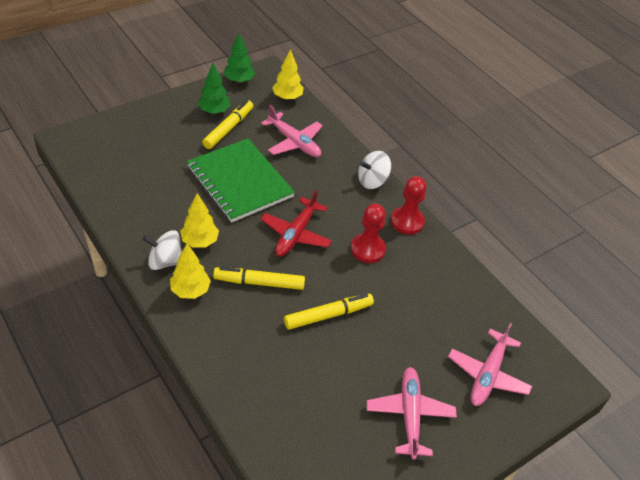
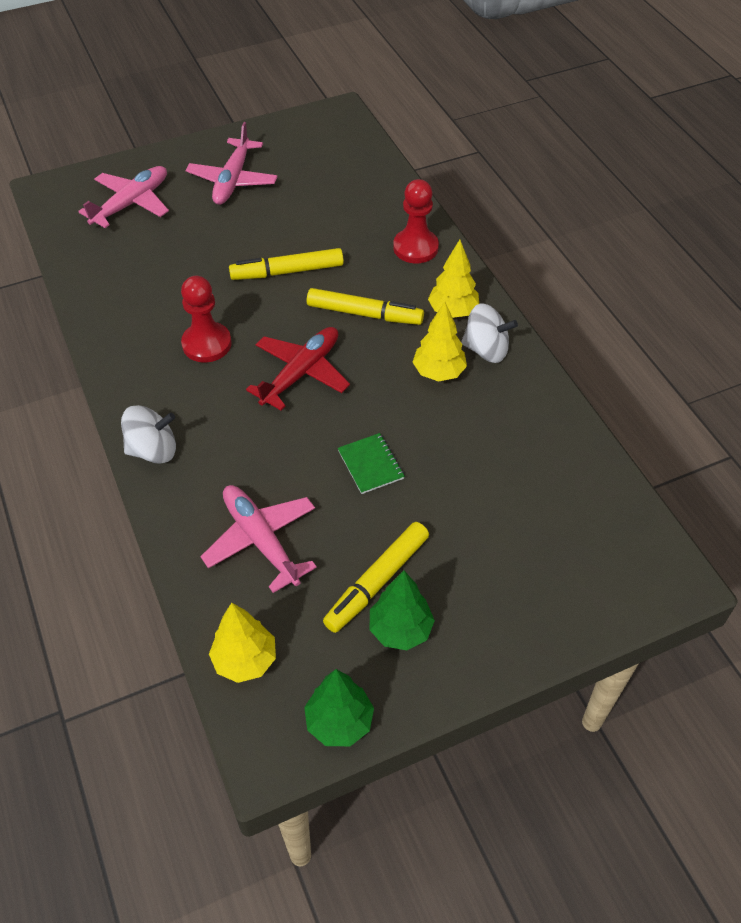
camera: 165 degrees left, 5 degrees up
green notebook [187,138,295,222] -> green notebook [338,433,405,494], size x0.40
red pawn [391,176,426,235] -> red pawn moved to [393,179,439,263]

